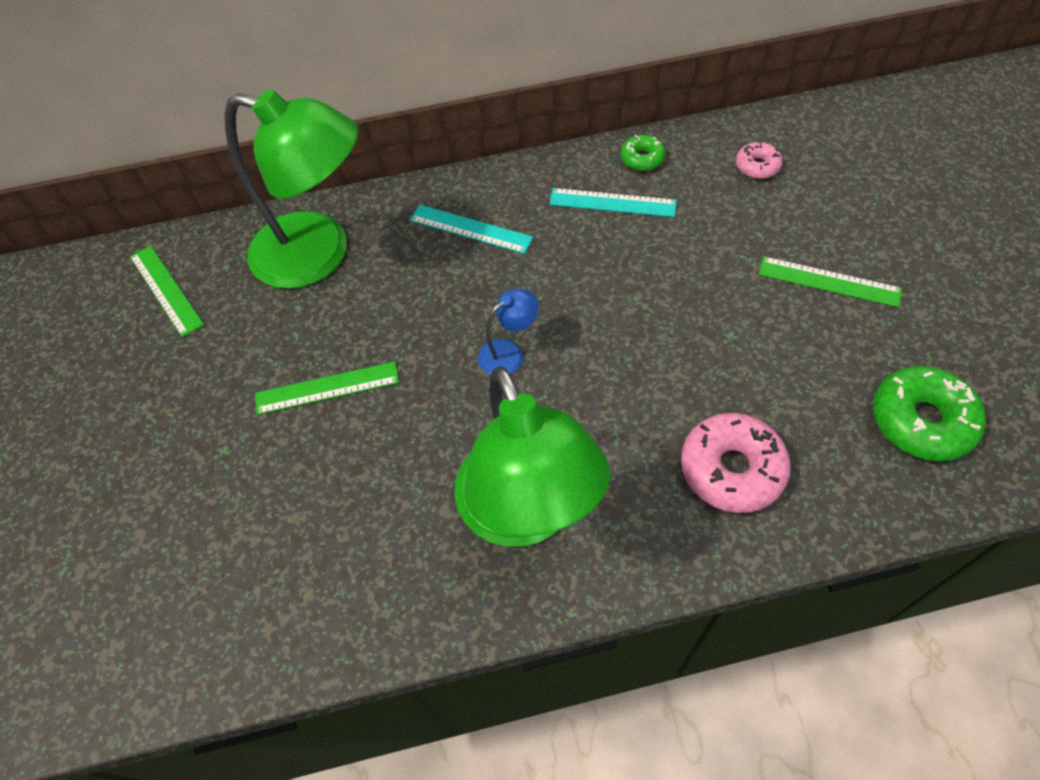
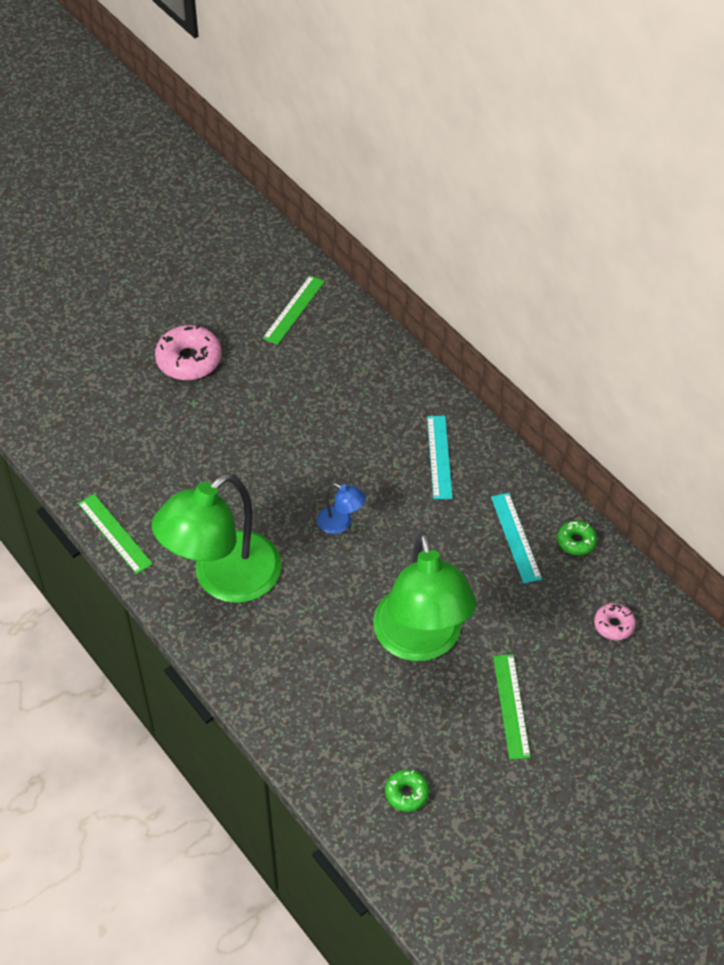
camera: 60 degrees right, 5 degrees down
green lamp [225,89,358,289] -> green lamp moved to [373,532,476,661]
green ruler [255,362,399,415] -> green ruler moved to [78,494,153,574]
pink donut [681,413,791,513] -> pink donut moved to [155,325,222,380]
green donut [873,366,986,461] -> green donut [385,769,429,812], size x0.55

